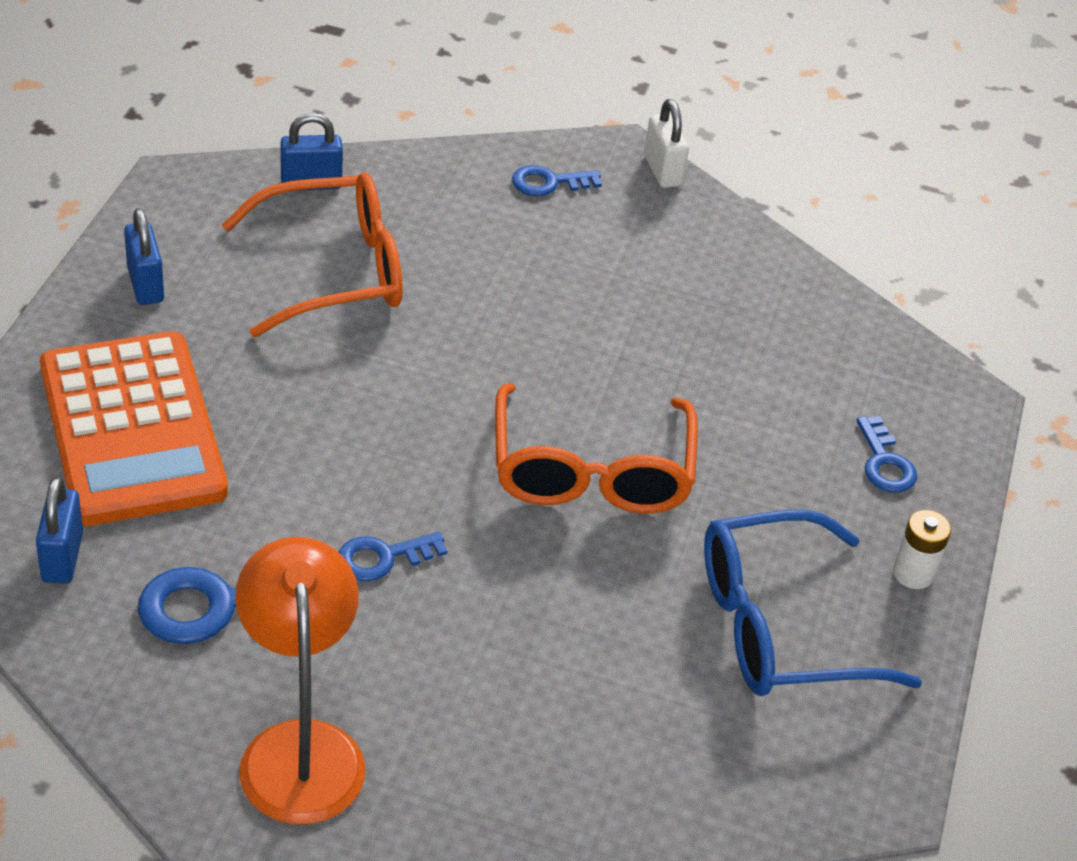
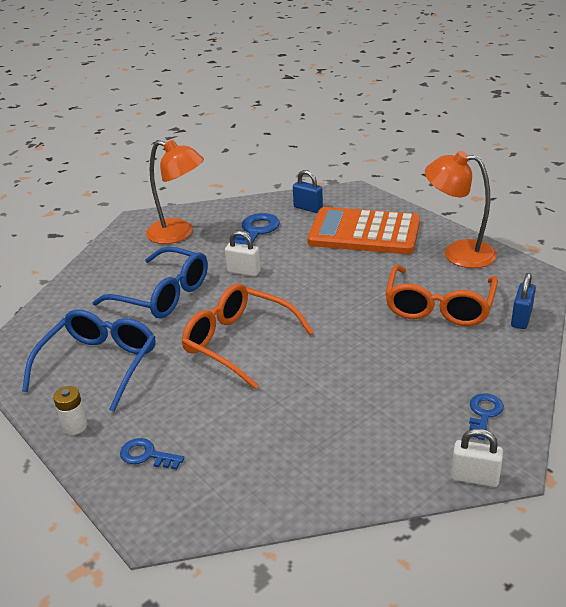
camera: 130 degrees right, 10 degrees down
blue padlock [124,208,164,305] -> orange lamp [425,151,497,268]
blue key [339,532,447,581] -> white padlock [225,231,261,277]
none -> blue glasses [93,246,208,319]

